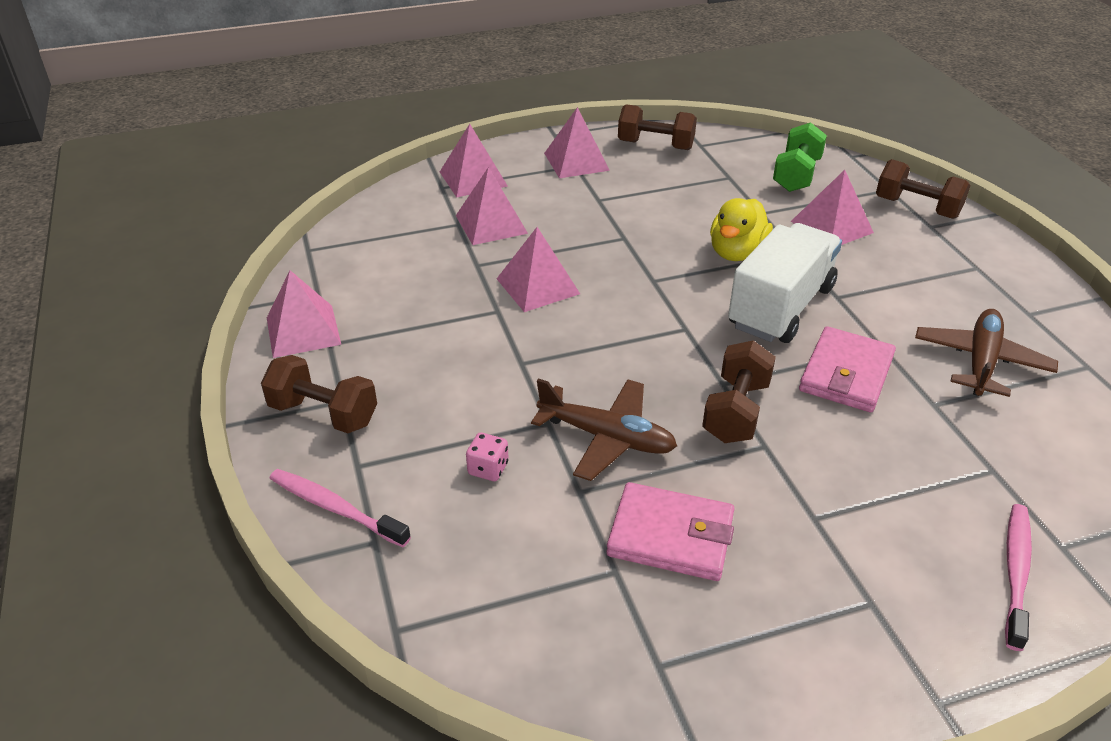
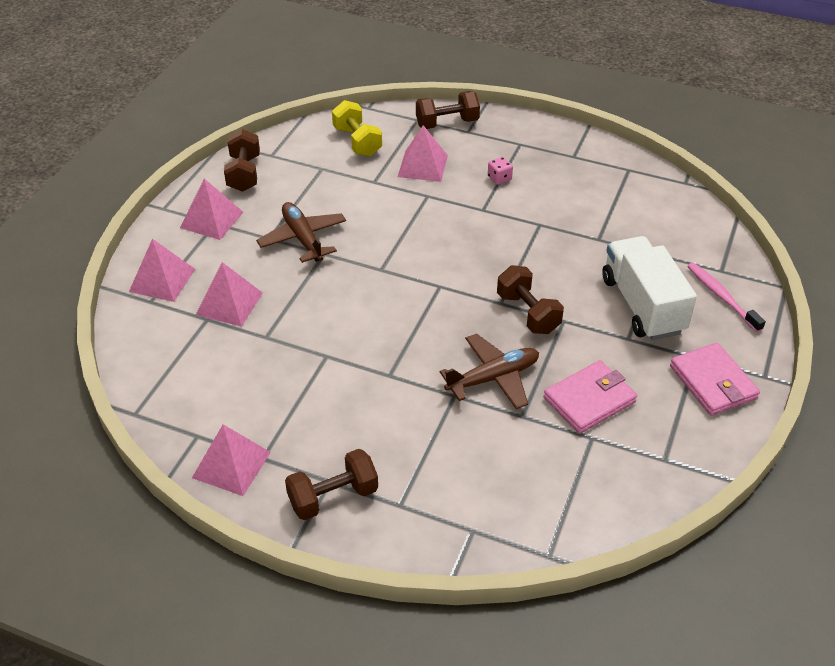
camera: 50 degrees left, 5 degrees up
pink toothbrush [269,469,411,547] -> none
pink dice [466,432,509,481] -> pink dice moved to [488,157,513,185]
pink pyramid [497,227,580,312] -> none
brown dumbbell [618,104,697,150] -> brown dumbbell turned 60 degrees counterclockwise [224,129,260,192]
yellow duck [710,198,773,261] -> none
white truck [728,223,842,343] -> white truck moved to [602,236,697,340]
green dumbbell [773,122,827,192] -> yellow dumbbell [332,100,382,157]
pink wallet [799,326,896,412] -> pink wallet moved to [670,343,760,416]
brown plane [915,309,1058,397] -> brown plane moved to [256,202,346,263]

